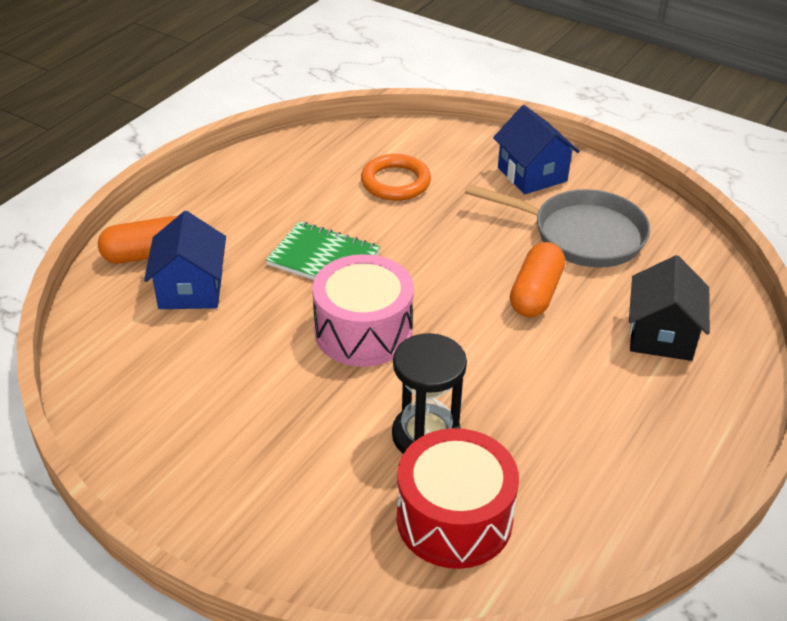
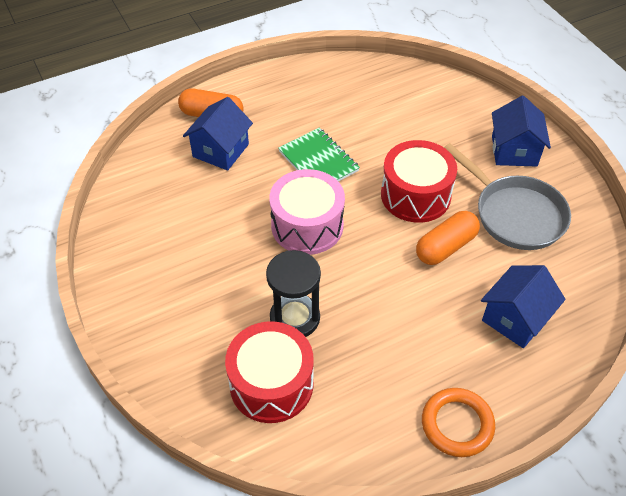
camera: 30 degrees right, 10 degrees up
orange ring [361,154,431,201] -> orange ring moved to [422,388,495,457]
black house [629,255,710,361] -> blue house [481,265,566,348]
none -> red drum [381,140,457,223]

